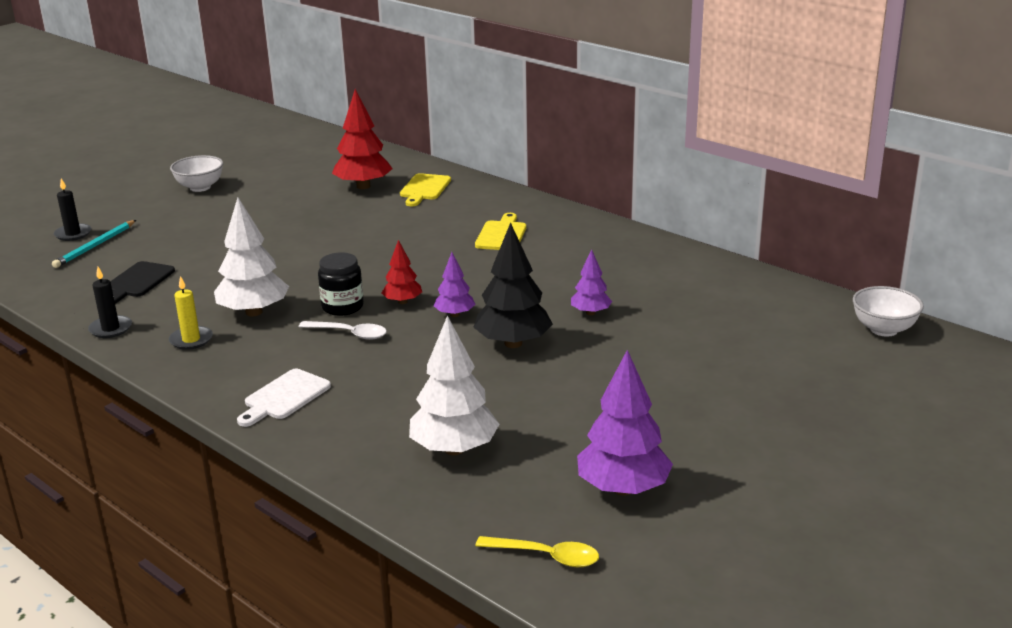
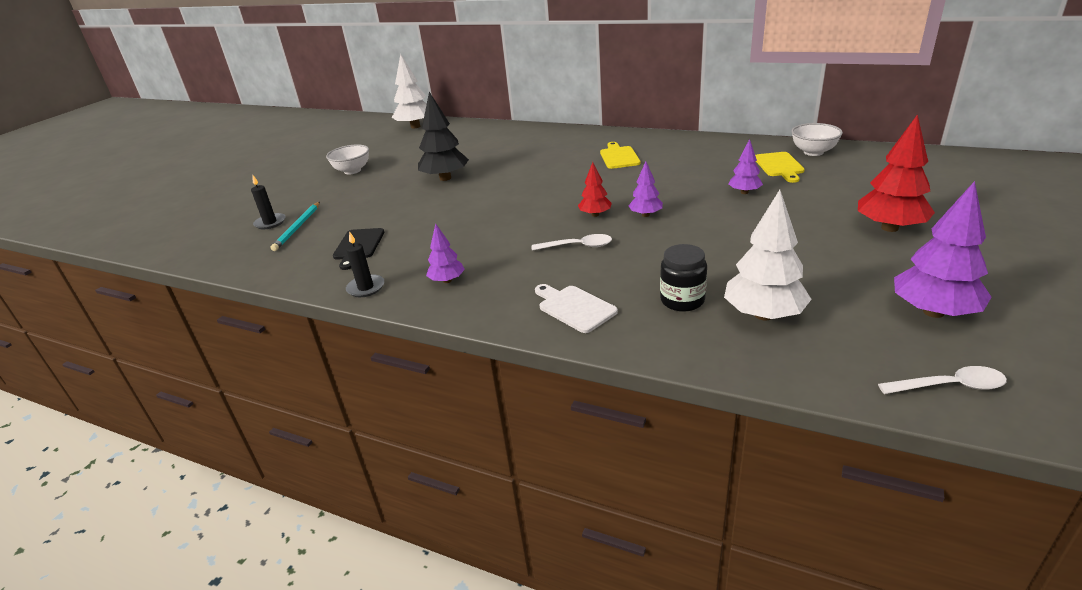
camera: 15 degrees left, 5 degrees up
yellow candle [169,276,213,350] -> purple tree [426,223,465,283]
white tree [214,197,289,316] -> white tree moved to [392,54,427,128]
white cutting board [237,369,331,427] -> white cutting board turned 120 degrees clockwise [535,284,618,333]
black jar [318,253,364,316] -> black jar moved to [660,244,707,312]
red tree [332,89,393,189] -> red tree moved to [858,114,935,232]
yellow cutting board [400,173,451,206] -> yellow cutting board moved to [755,152,805,183]
black tree [473,222,553,348] -> black tree moved to [418,92,469,181]
yellow spoon [476,536,599,567] -> white spoon [878,366,1007,394]
white bowl [853,286,924,337] -> white bowl moved to [792,123,843,156]

